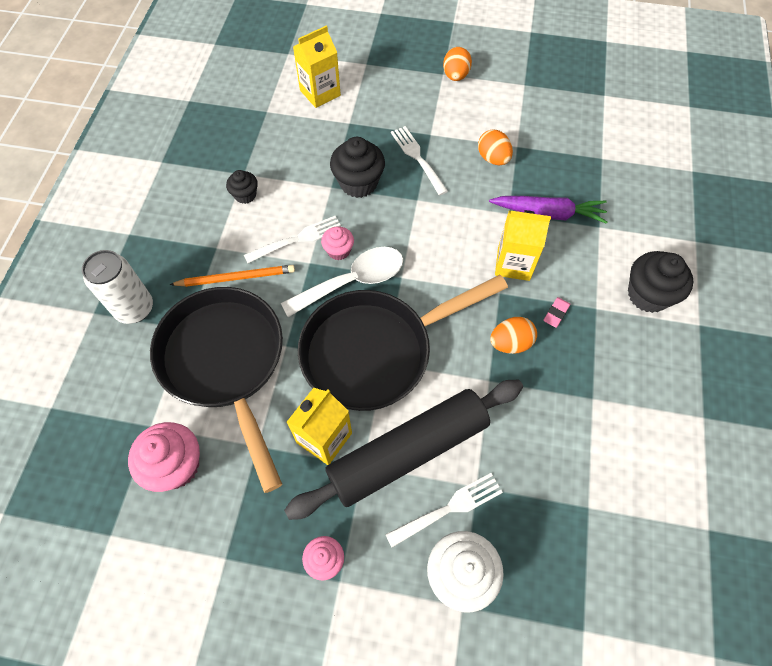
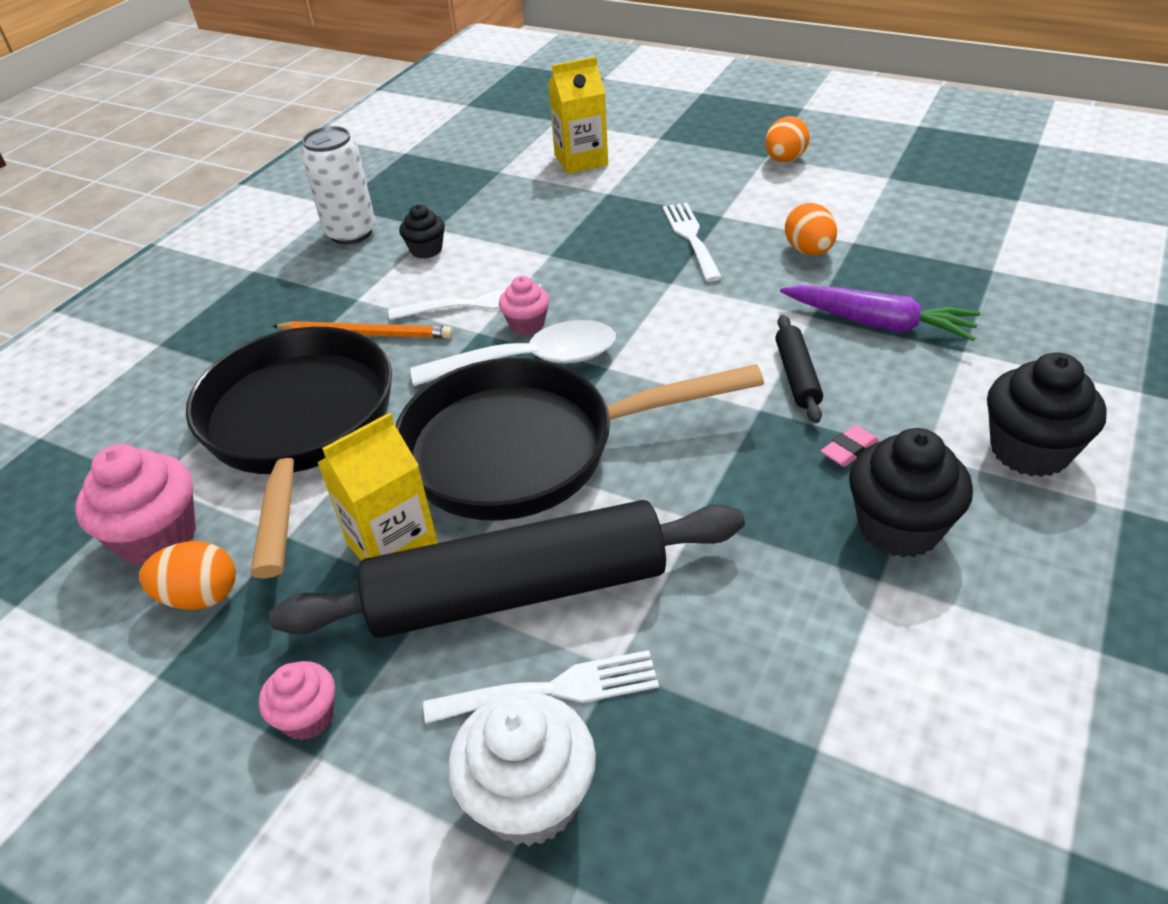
camera: 20 degrees right, 20 degrees down
white can [82,250,153,324] -> white can moved to [301,126,376,245]
black cupcake [330,137,385,198] -> black cupcake moved to [849,428,973,558]
orange egg [490,317,537,354] -> orange egg moved to [139,541,236,610]
yellow carton [495,210,551,281] -> black rolling pin [775,315,823,423]

